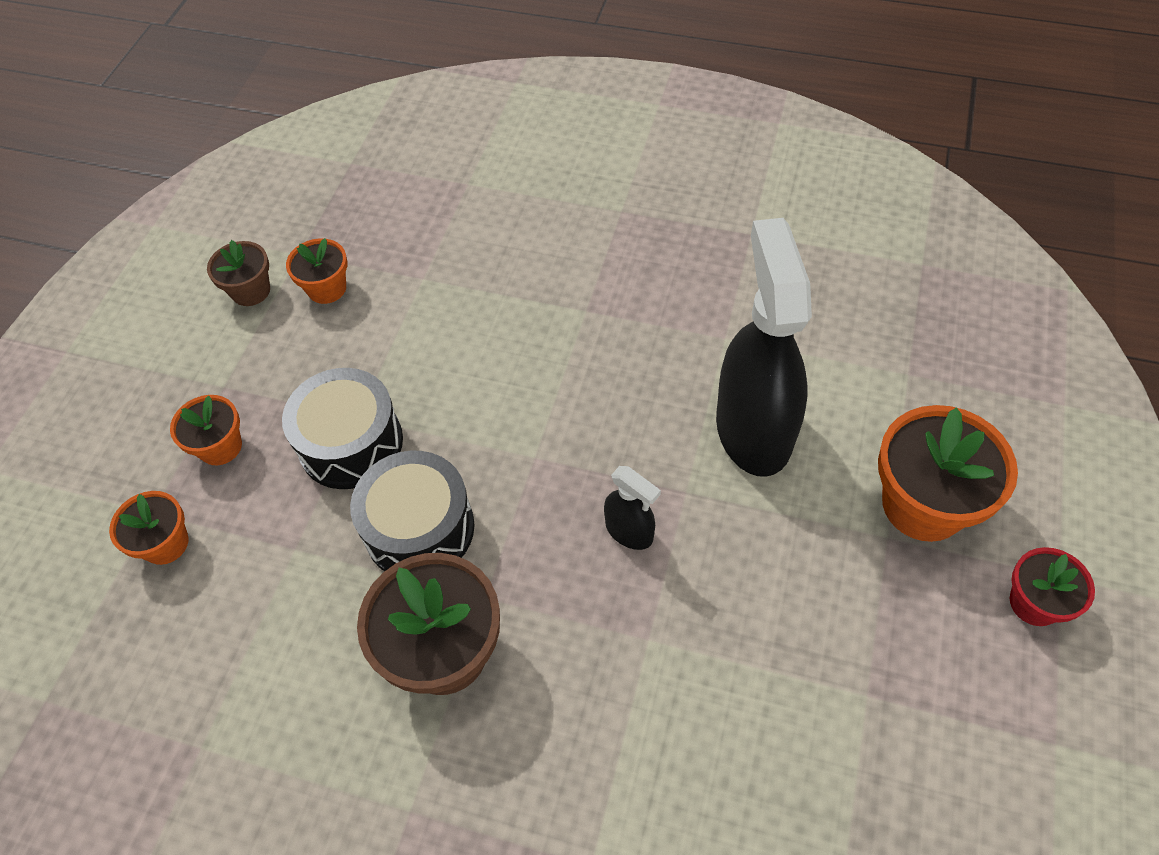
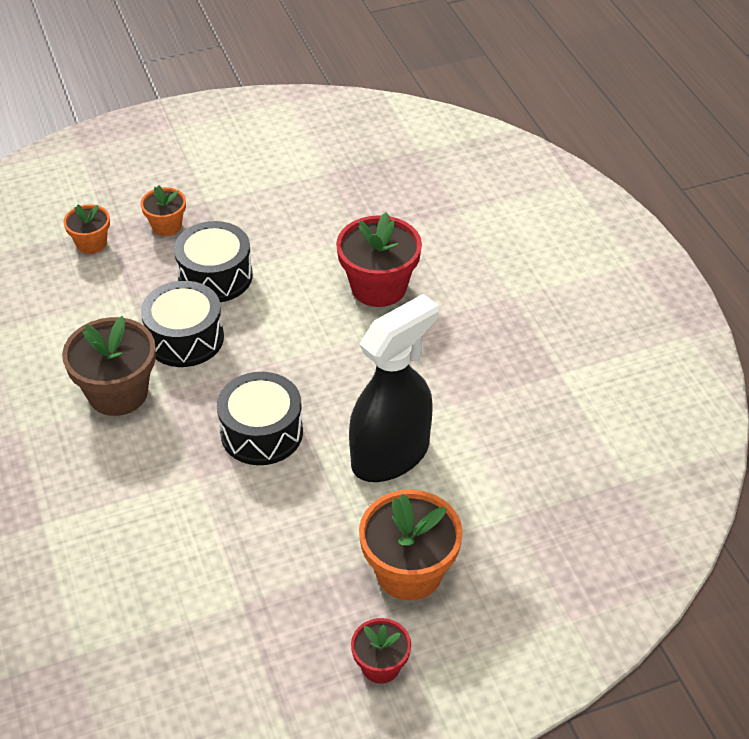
camera: 50 degrees right, 10 degrees down
brown flower pot [207,240,270,306] -> none
orange flower pot [286,238,347,304] -> none
black spray bottle [604,466,661,550] -> black drum [217,372,303,465]
none -> red flower pot [336,212,422,307]

